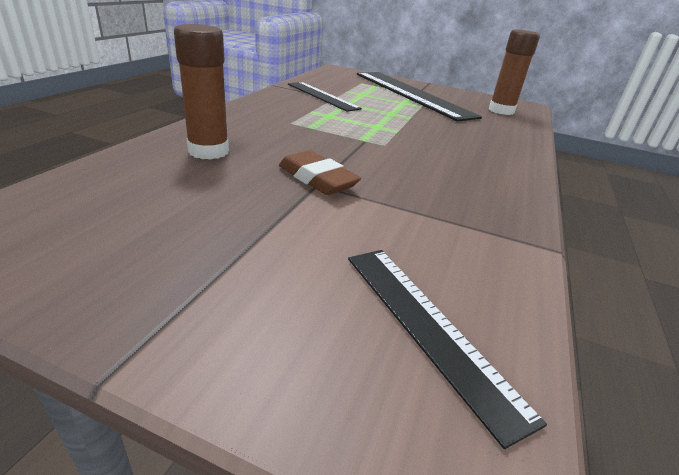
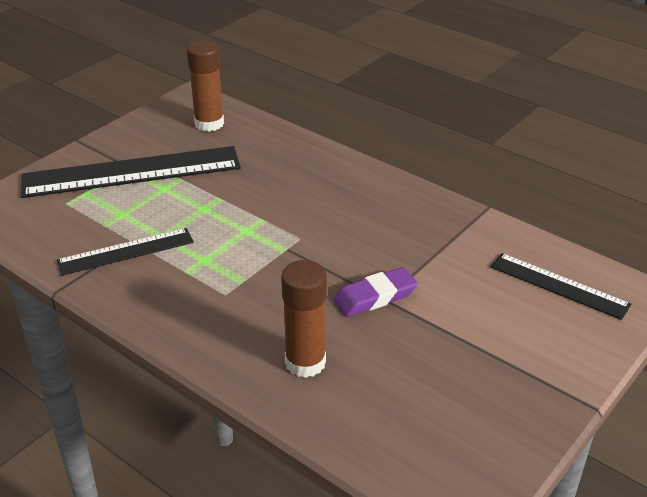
camera: 70 degrees left, 5 degrees up
brown eraser [279,150,361,195] -> purple eraser [334,267,418,317]
black ruler [348,250,547,449] -> black ruler turned 45 degrees clockwise [490,253,631,320]

